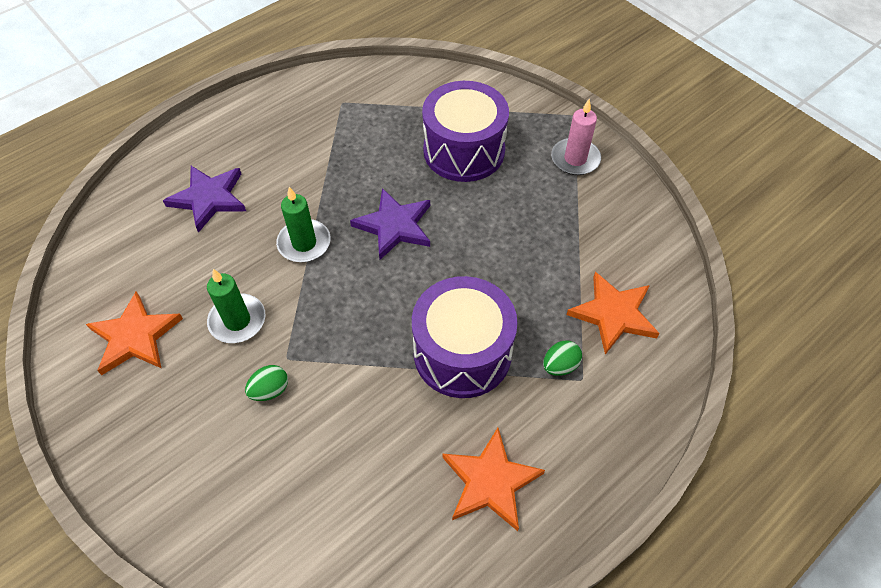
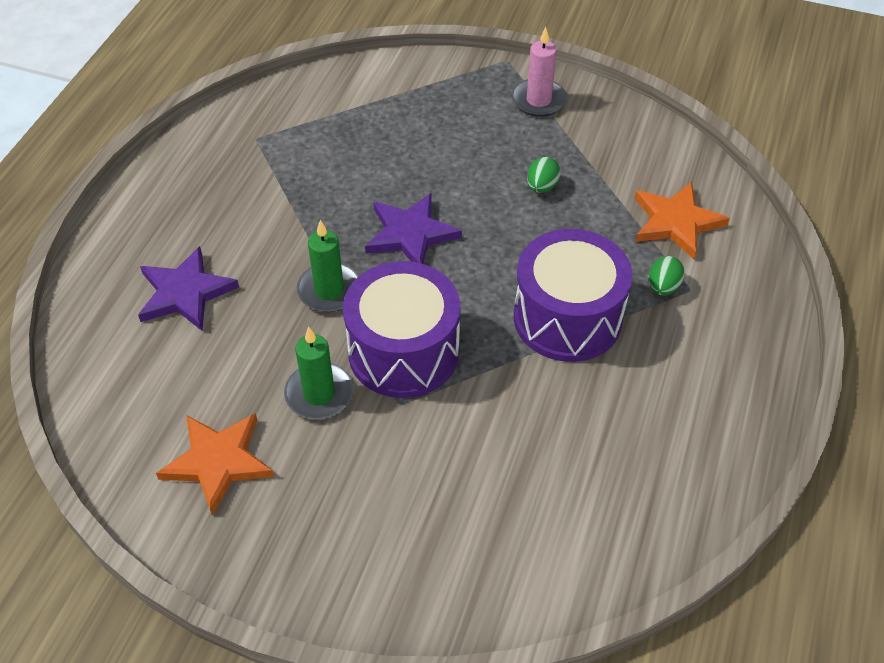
camera: 30 degrees left, 5 degrees down
green egg [245,365,288,401] -> green egg moved to [527,157,560,193]
purple drum [422,81,509,182] -> purple drum moved to [343,261,460,398]
orange star [442,428,545,531] -> none

